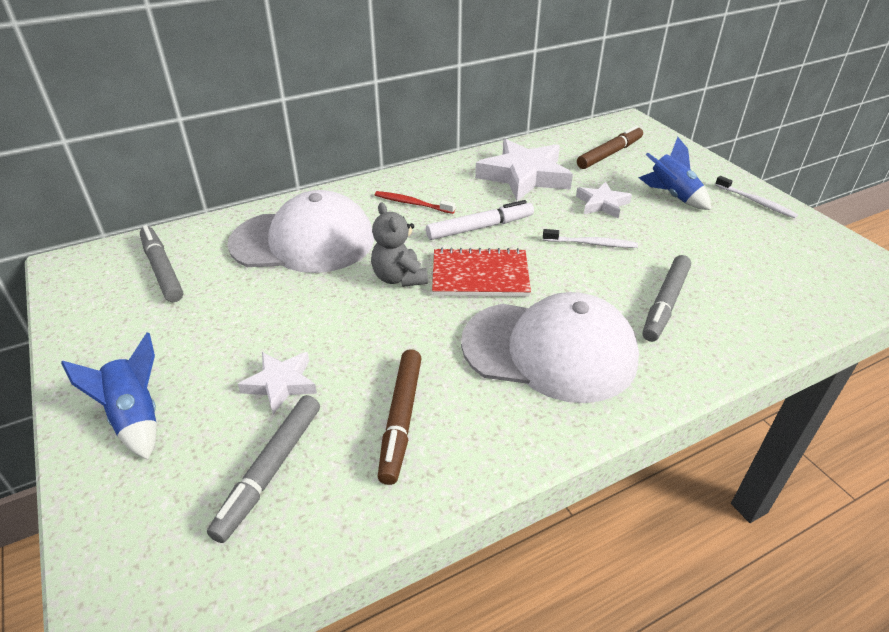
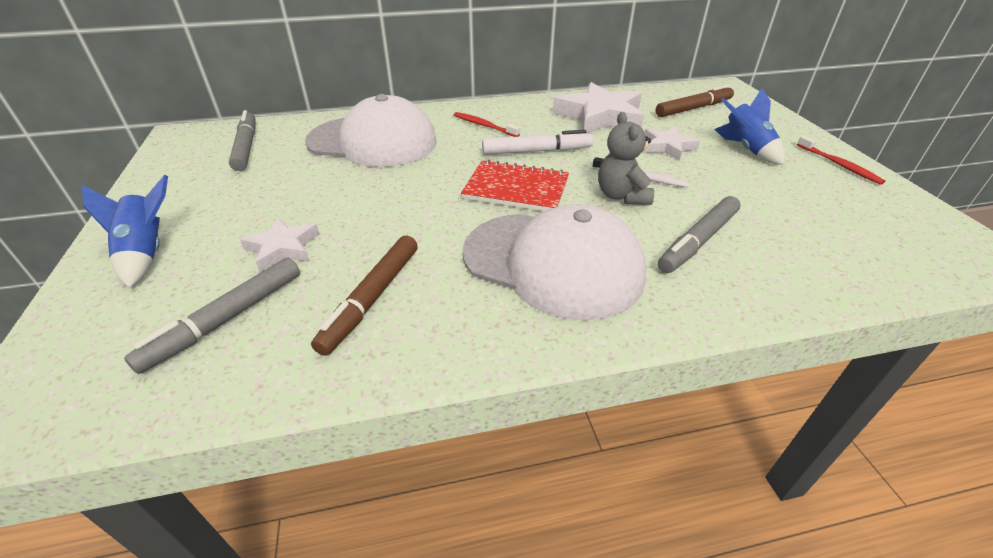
camera: 15 degrees right, 0 degrees up
grey teddy bear [371,202,428,287] -> grey teddy bear moved to [598,112,654,205]
white toothbrush [715,176,798,219] -> red toothbrush [797,136,885,185]

